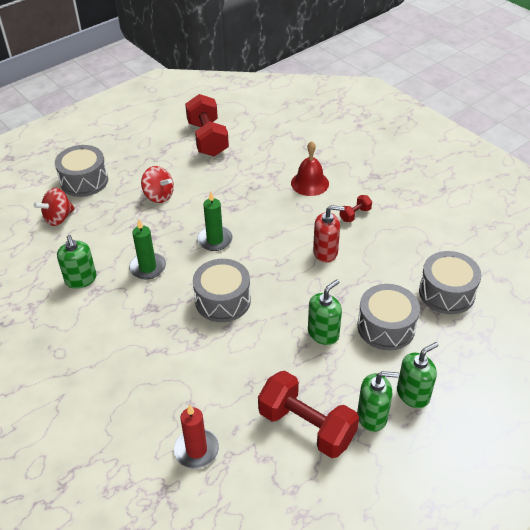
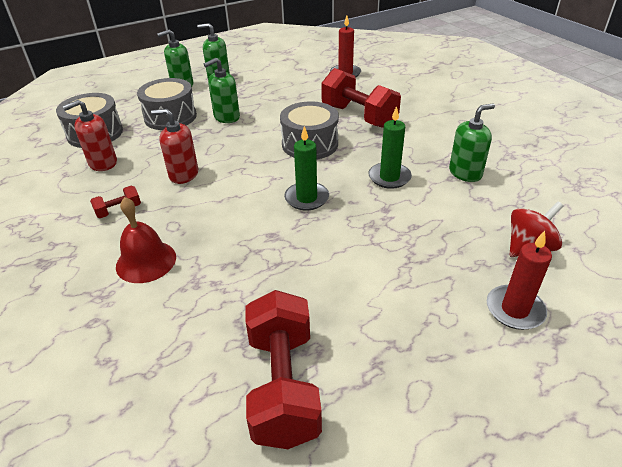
camera: 170 degrees left, 5 degrees down
grey drum [55,145,108,197] -> red candle [487,231,552,330]
green soap dispenser [57,235,97,289] -> green soap dispenser turned 75 degrees clockwise [449,104,495,182]
red spinning top [141,166,174,203] -> none
red dumbbell [258,371,359,458] -> red dumbbell moved to [321,68,401,128]
none -> red soap dispenser [63,100,117,171]

